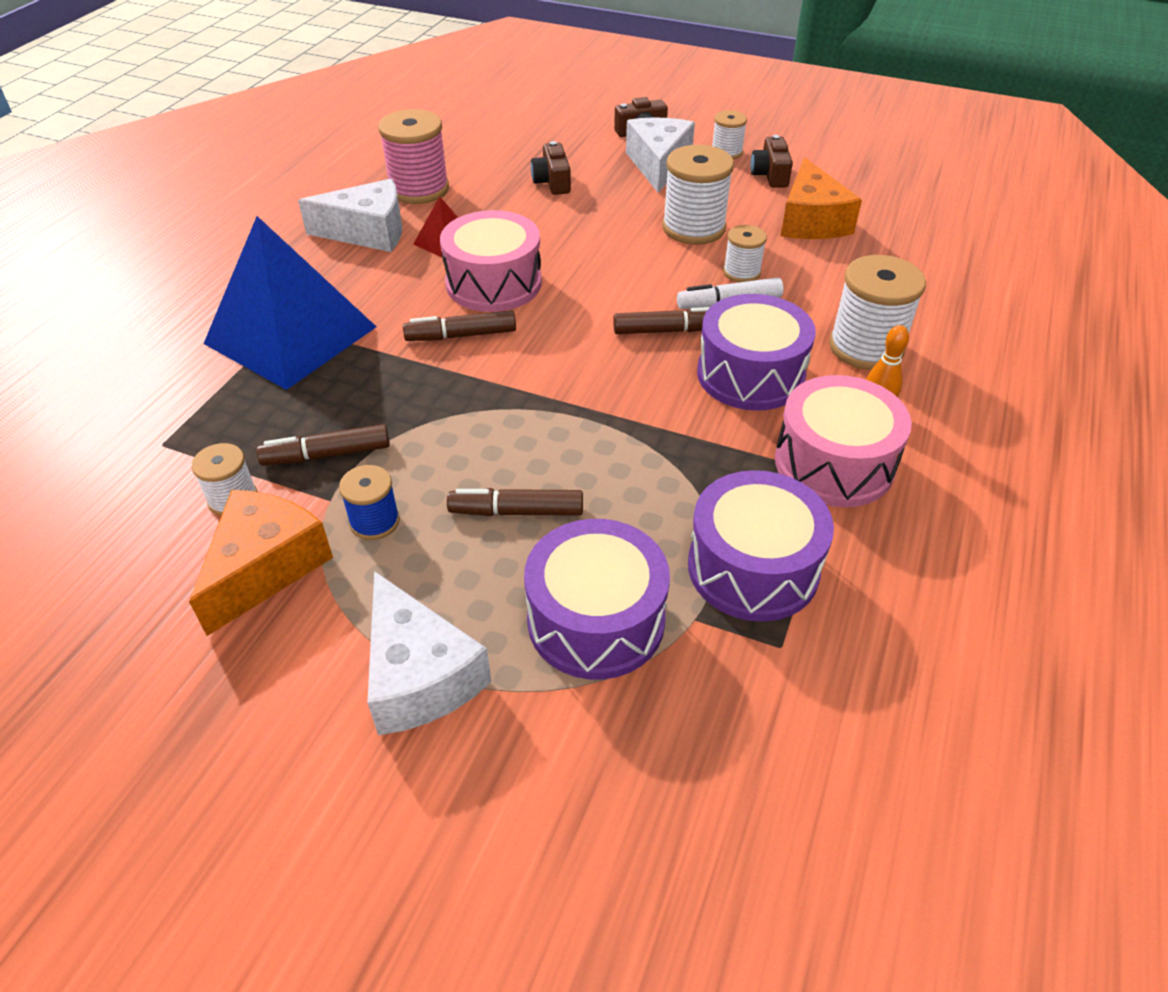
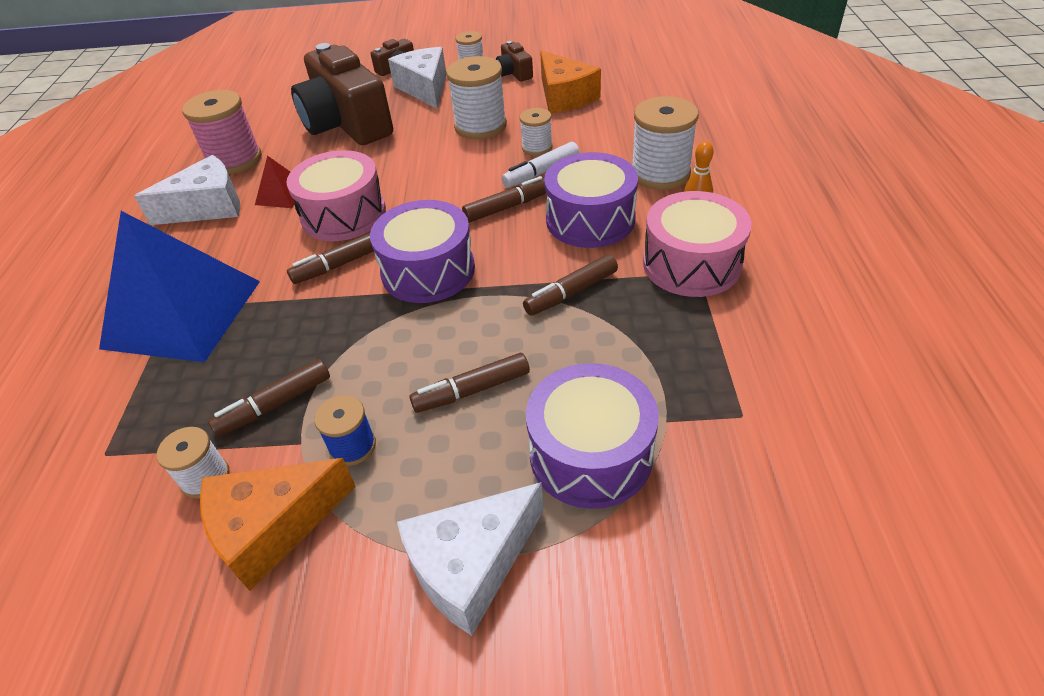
camera: 20 degrees left, 0 degrees up
orange cheese [189,490,333,636] -> orange cheese turned 120 degrees counterclockwise [200,458,356,591]
white cheese [367,571,491,735] -> white cheese turned 105 degrees clockwise [397,482,544,636]
brown camera [531,141,571,195] -> brown camera [291,43,393,145], size x2.34
purple drum [688,470,834,622] -> purple drum moved to [370,200,475,303]
none -> brown marker [523,254,618,316]

